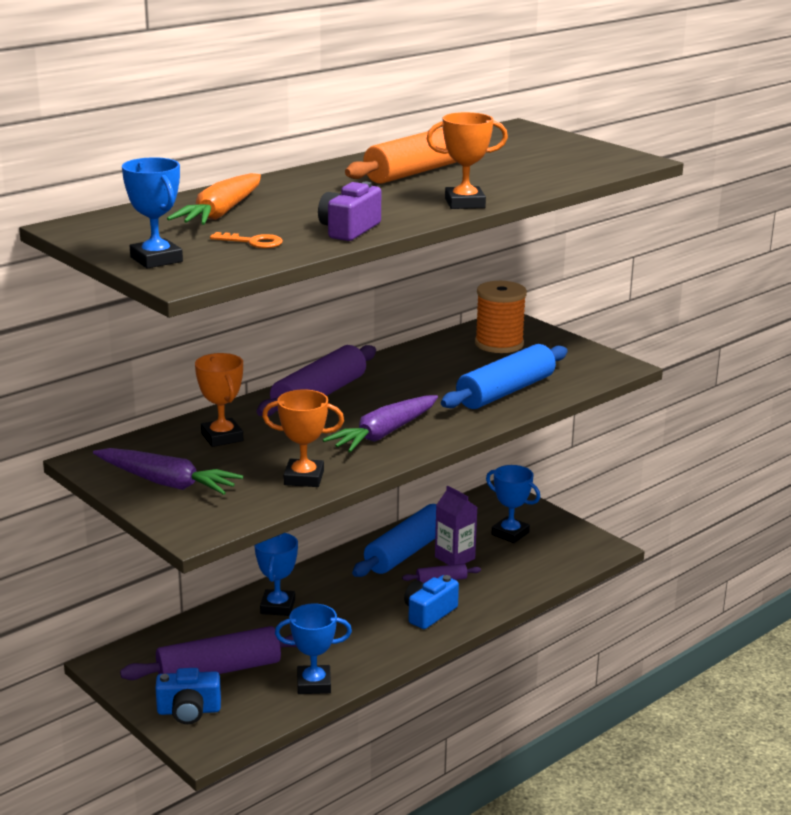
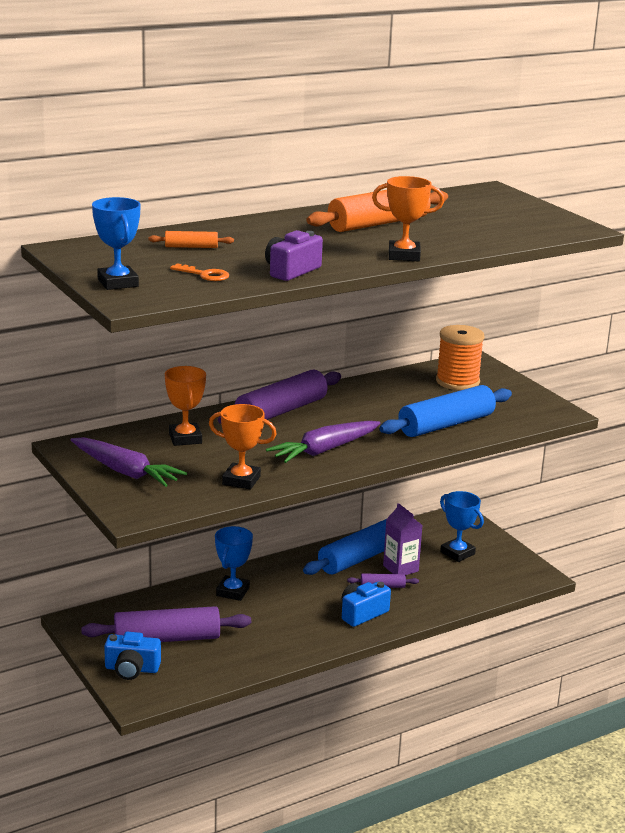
camera: 10 degrees right, 0 degrees up
orange carrot [167,173,261,225] -> orange rolling pin [149,231,234,248]
blue trophy [275,603,352,694] -> none

